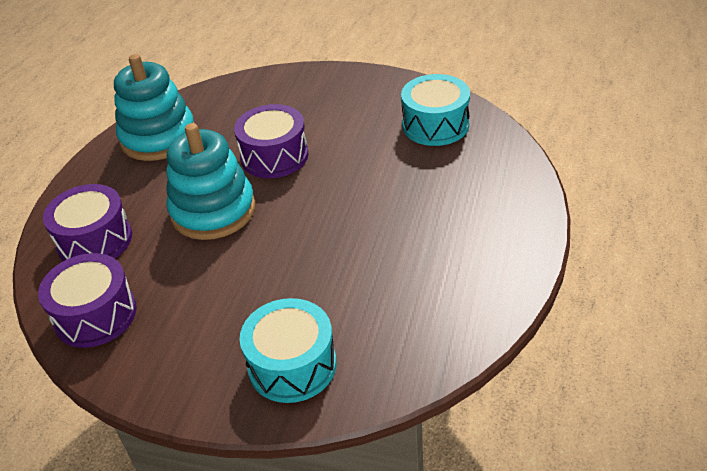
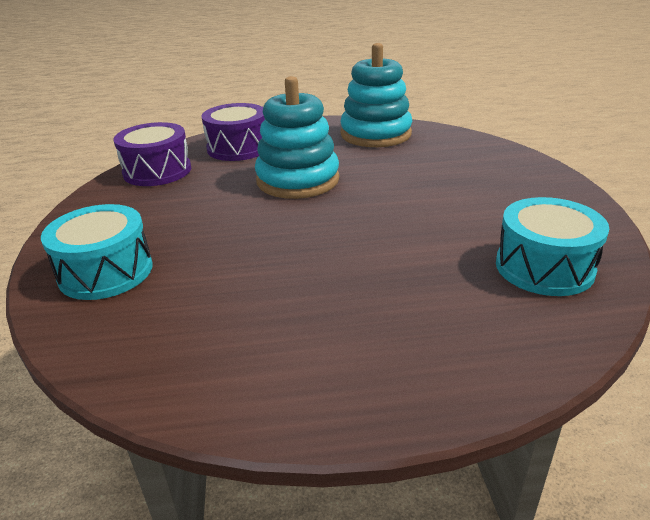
camera: 65 degrees right, 10 degrees down
purple drum [234,104,309,178] -> none

